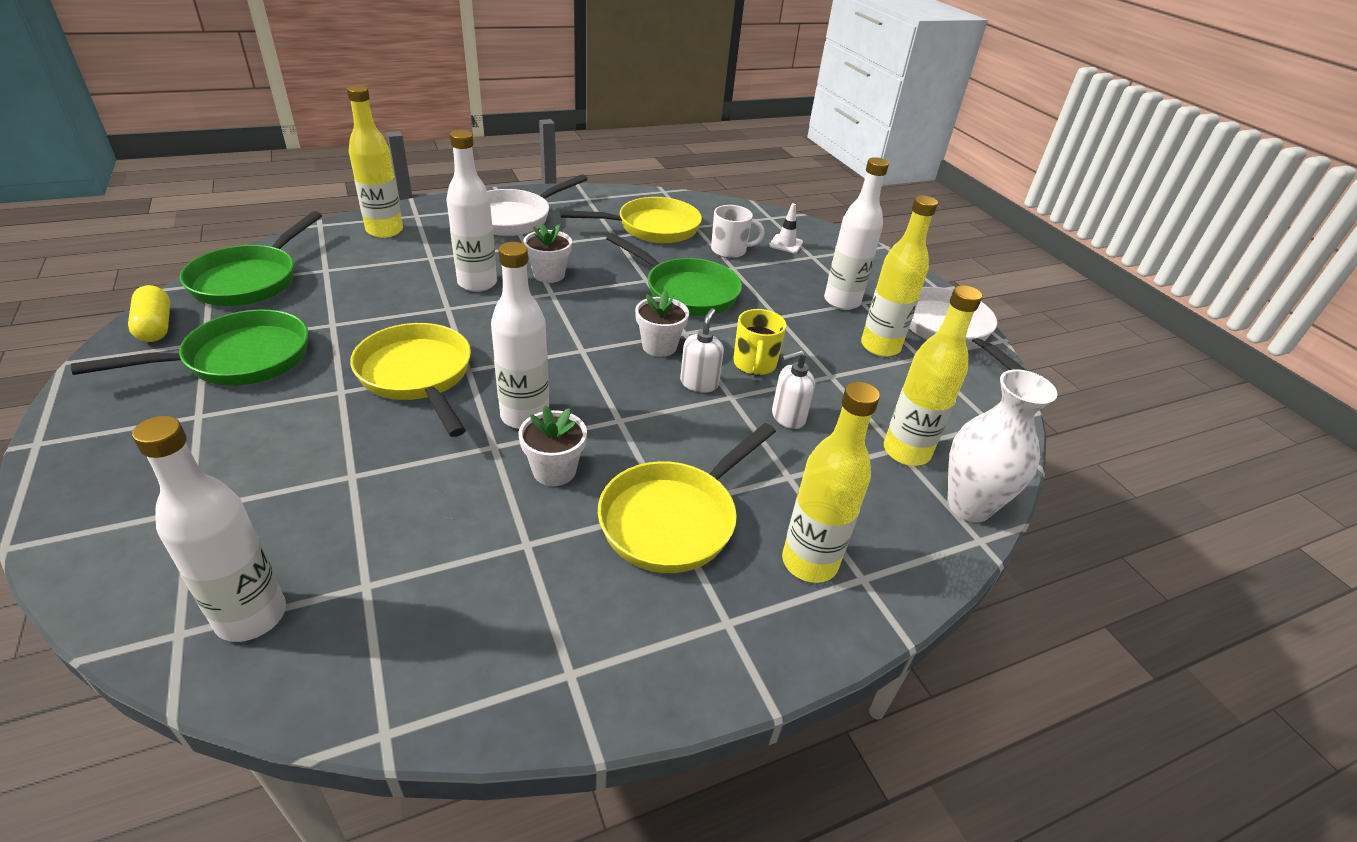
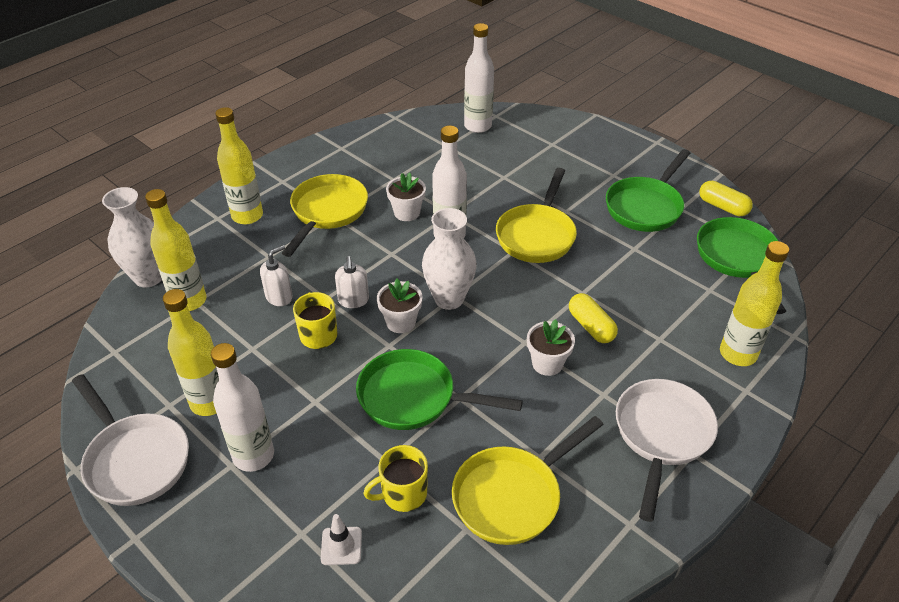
camera: 160 degrees right, 5 degrees up
yellow pan [350,323,471,437] -> yellow pan turned 75 degrees clockwise [496,168,577,263]
white bottle [447,130,497,292] -> yellow capsule [569,293,618,343]
white mug [711,205,765,258] -> yellow mug [363,445,428,512]
none -> white vase [422,208,477,310]

